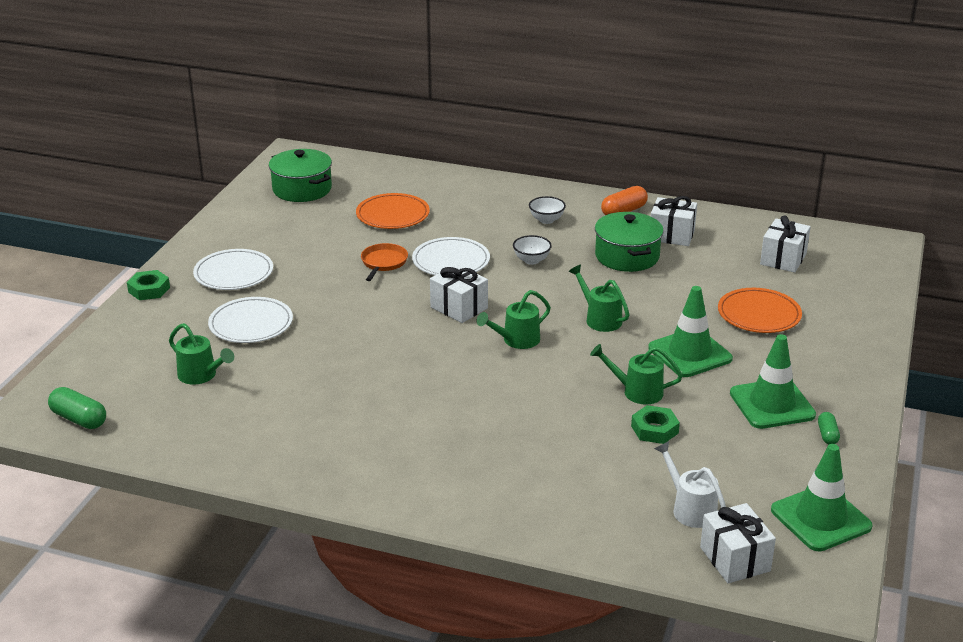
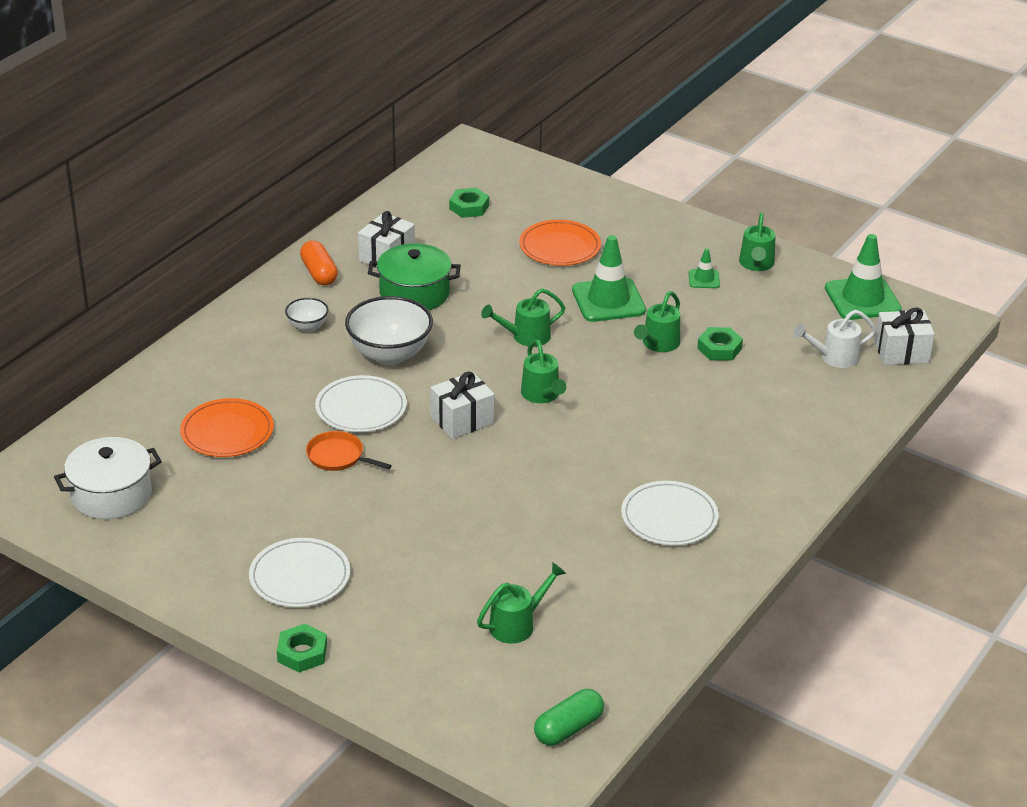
camera: 75 degrees left, 5 degrees up
white plate [208,297,293,343] -> white plate moved to [621,481,719,546]
green pot [269,149,332,202] -> white pot [54,437,162,519]
white bowl [513,235,552,265] -> white bowl [345,296,433,365], size x1.98
green traffic cone [730,334,816,429] -> green traffic cone [689,248,720,288], size x0.48
white gift [760,215,811,273] -> green nut [449,188,489,218]
green capsule [818,412,840,444] -> green watering can [739,212,776,271]

